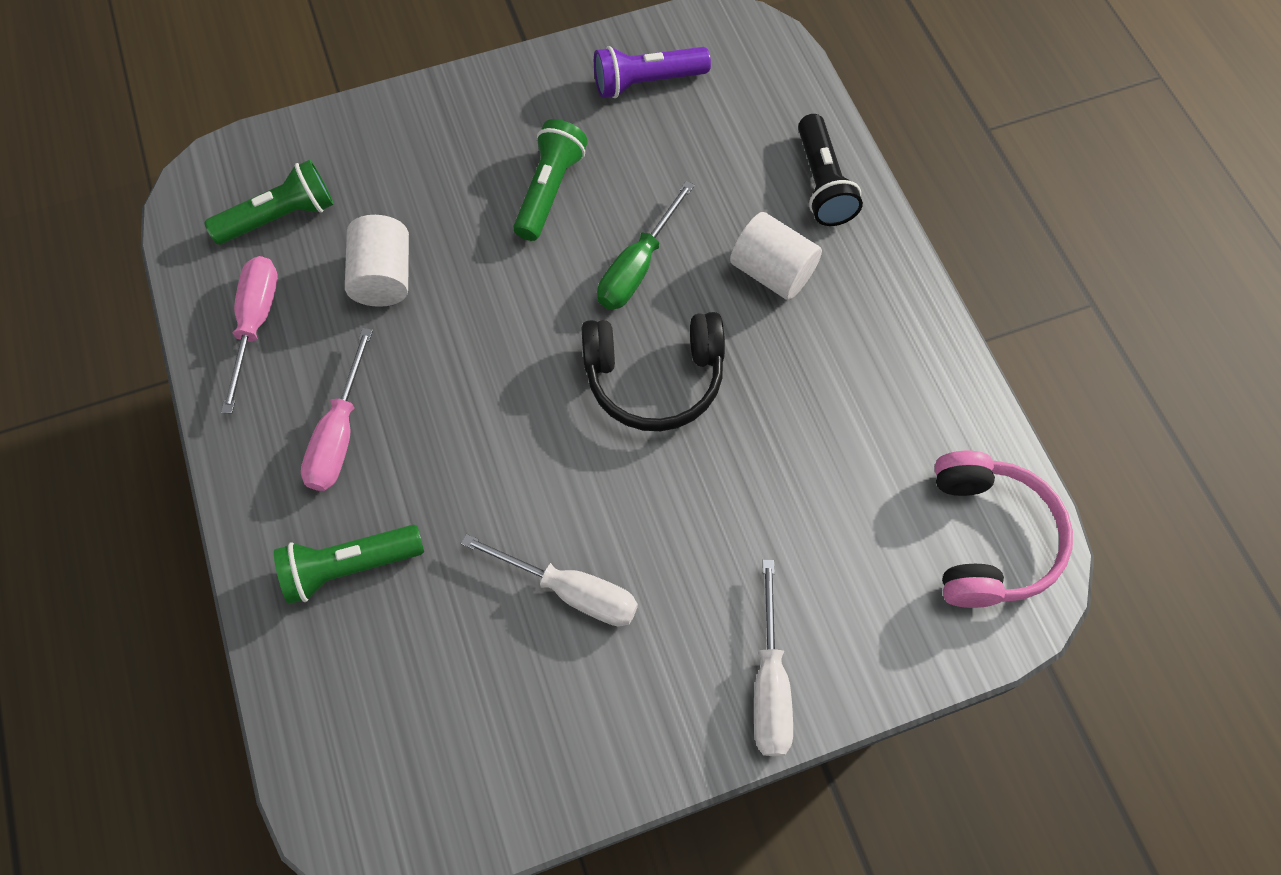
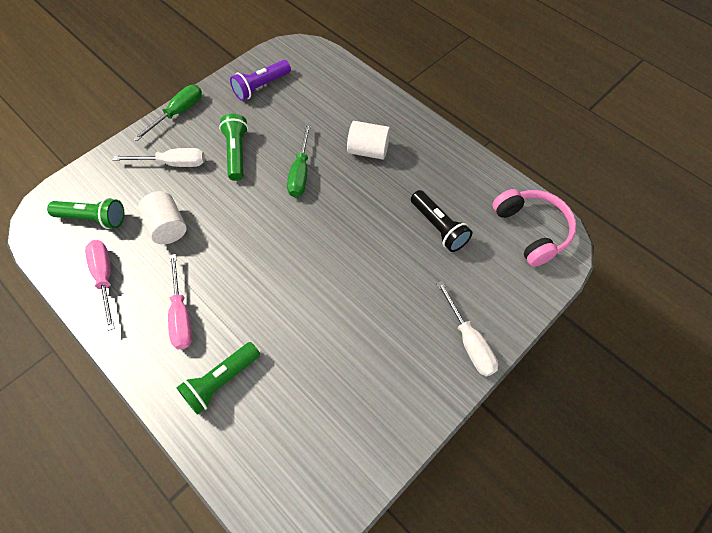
camera: 25 degrees left, 5 degrees down
green flashlight [204,160,334,245] -> green flashlight turned 60 degrees clockwise [47,198,124,229]
white screwdriver [461,534,638,627] -> white screwdriver moved to [113,148,205,167]
black headphones [582,312,725,431] -> none
black flashlight [798,114,863,226] -> black flashlight moved to [411,190,472,252]
none -> green screwdriver [133,85,202,141]

